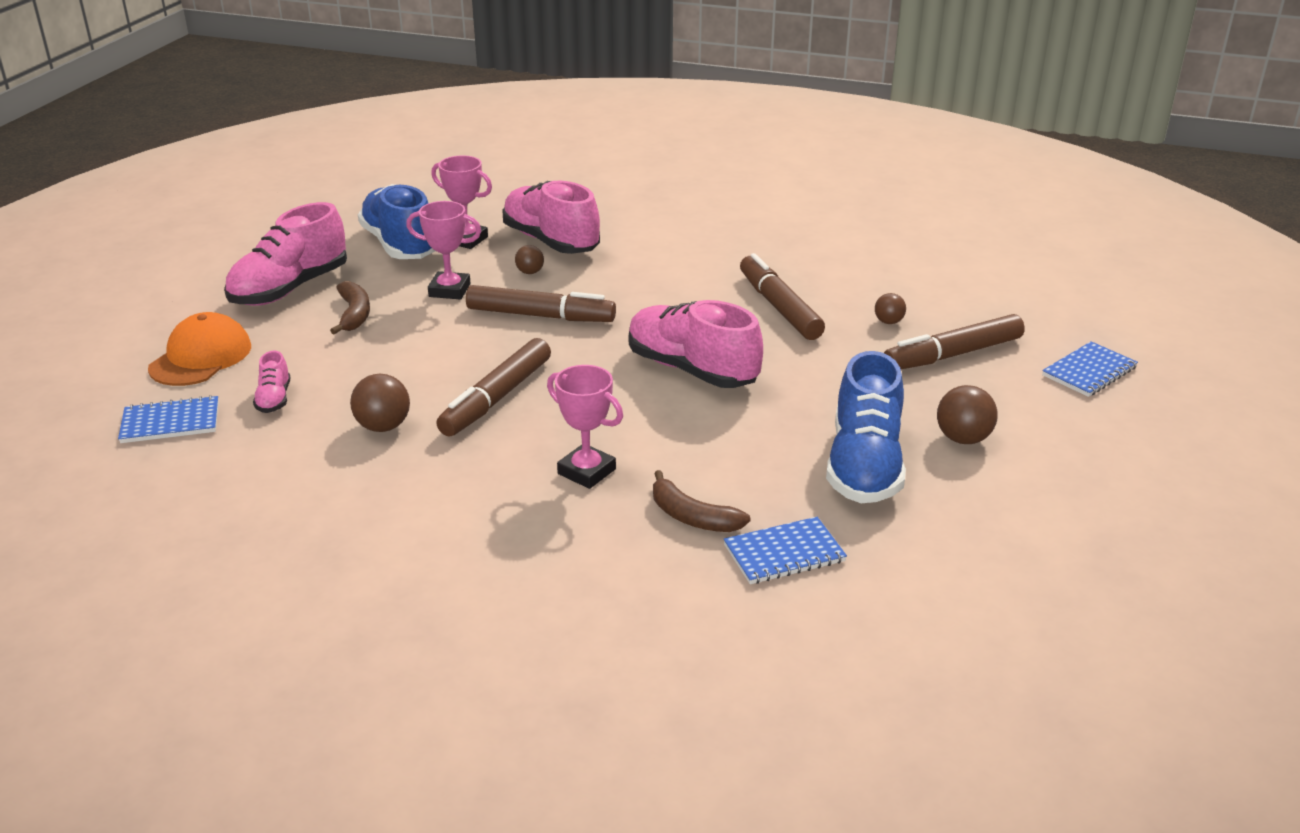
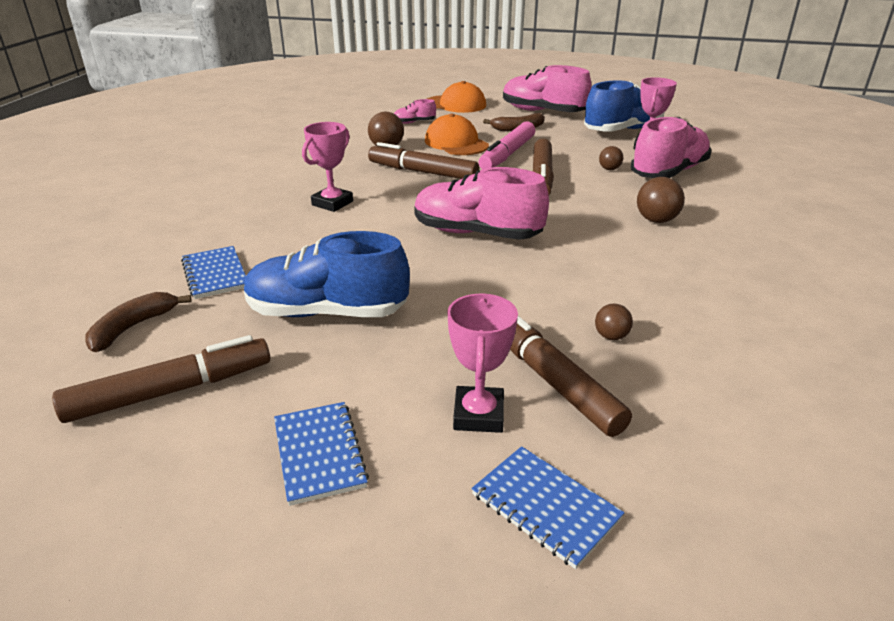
camera: 85 degrees right, 0 degrees up
blue notebook [118,395,219,443] -> blue notebook moved to [274,402,369,506]
pink trophy [406,201,481,300] -> pink trophy moved to [447,294,518,433]
pink shoe [629,300,763,388] -> pink shoe turned 105 degrees counterclockwise [414,167,549,240]
brown banana [653,470,750,532] -> brown banana moved to [85,292,192,352]
brown marker [740,253,825,340] -> brown marker moved to [52,335,270,423]
brown ball [937,385,998,444] -> brown ball moved to [637,177,685,223]
none -> orange cap [425,113,489,155]
none -> pink marker [479,122,535,169]

